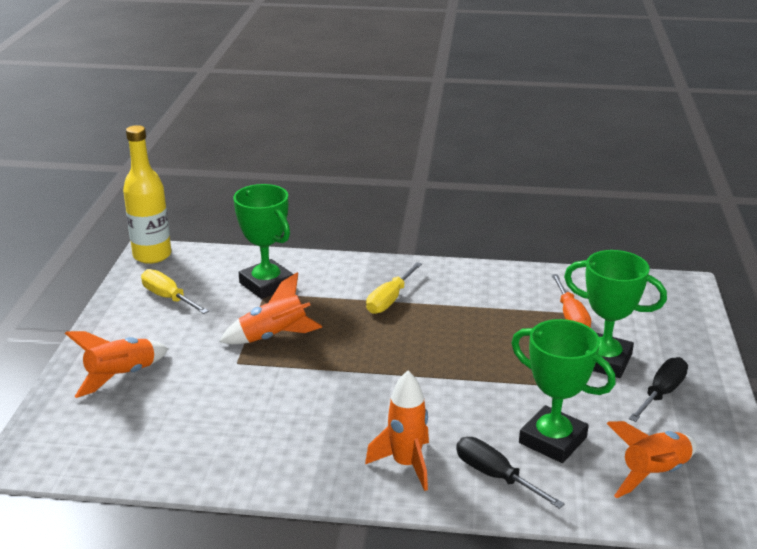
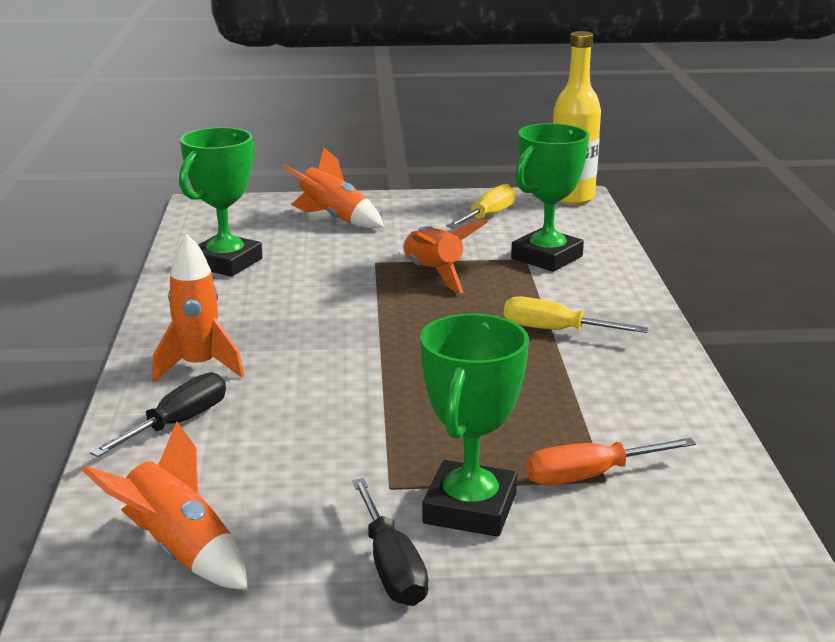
camera: 80 degrees right, 5 degrees down
green trophy [511,319,616,463] -> green trophy moved to [179,127,262,277]
black screwdriver [629,357,688,422] -> black screwdriver turned 45 degrees clockwise [352,478,429,606]

